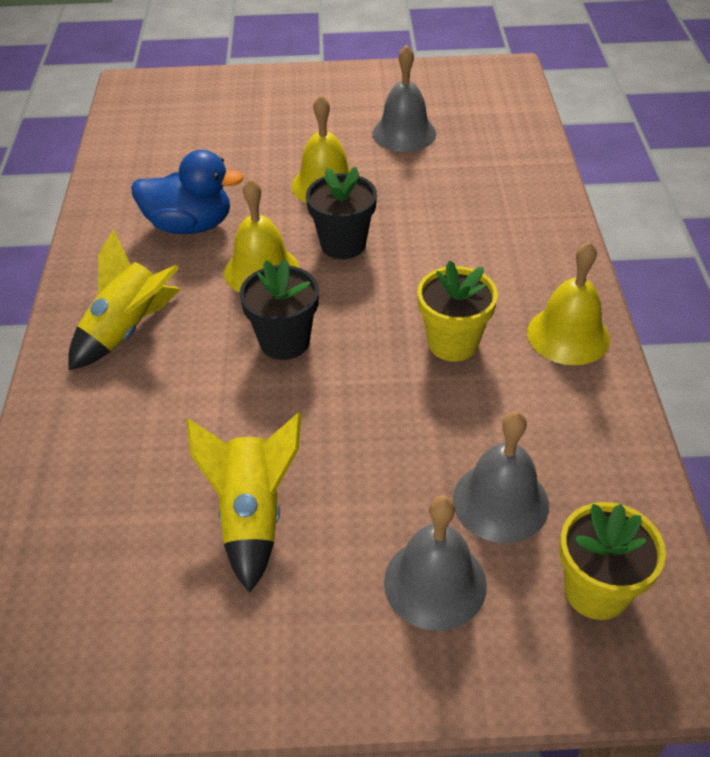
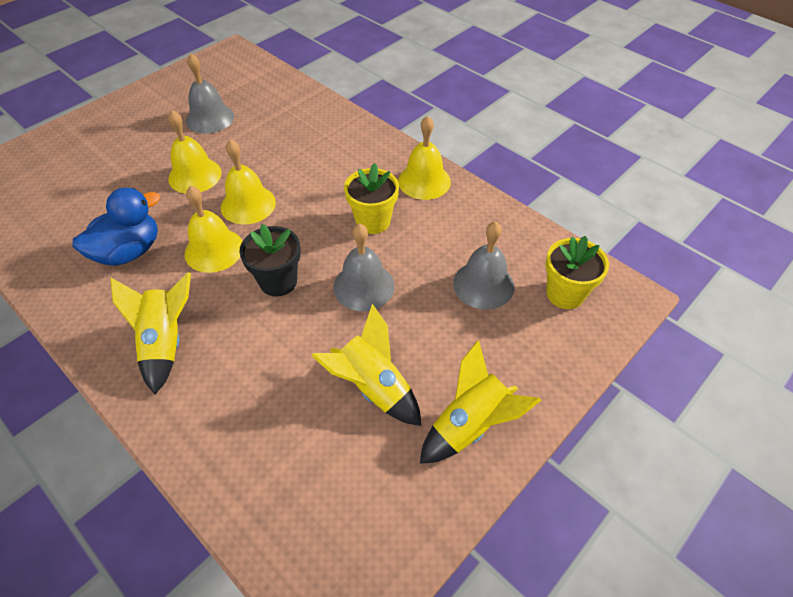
camera: 45 degrees left, 5 degrees up
black flower pot [306,167,377,259] -> yellow bell [221,139,276,224]
grey bell [384,496,487,631] -> grey bell moved to [333,223,395,311]
none -> yellow rocket [420,340,542,464]

